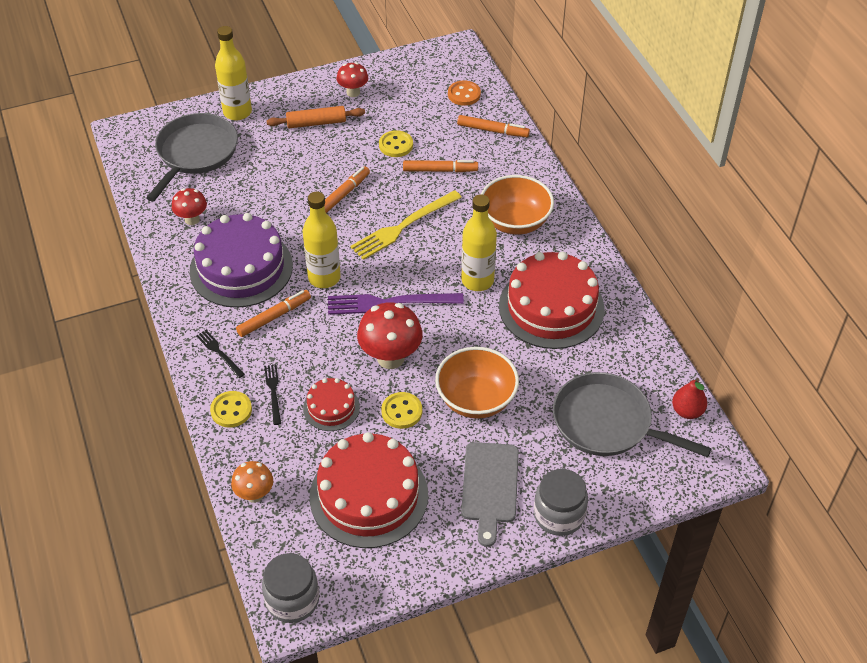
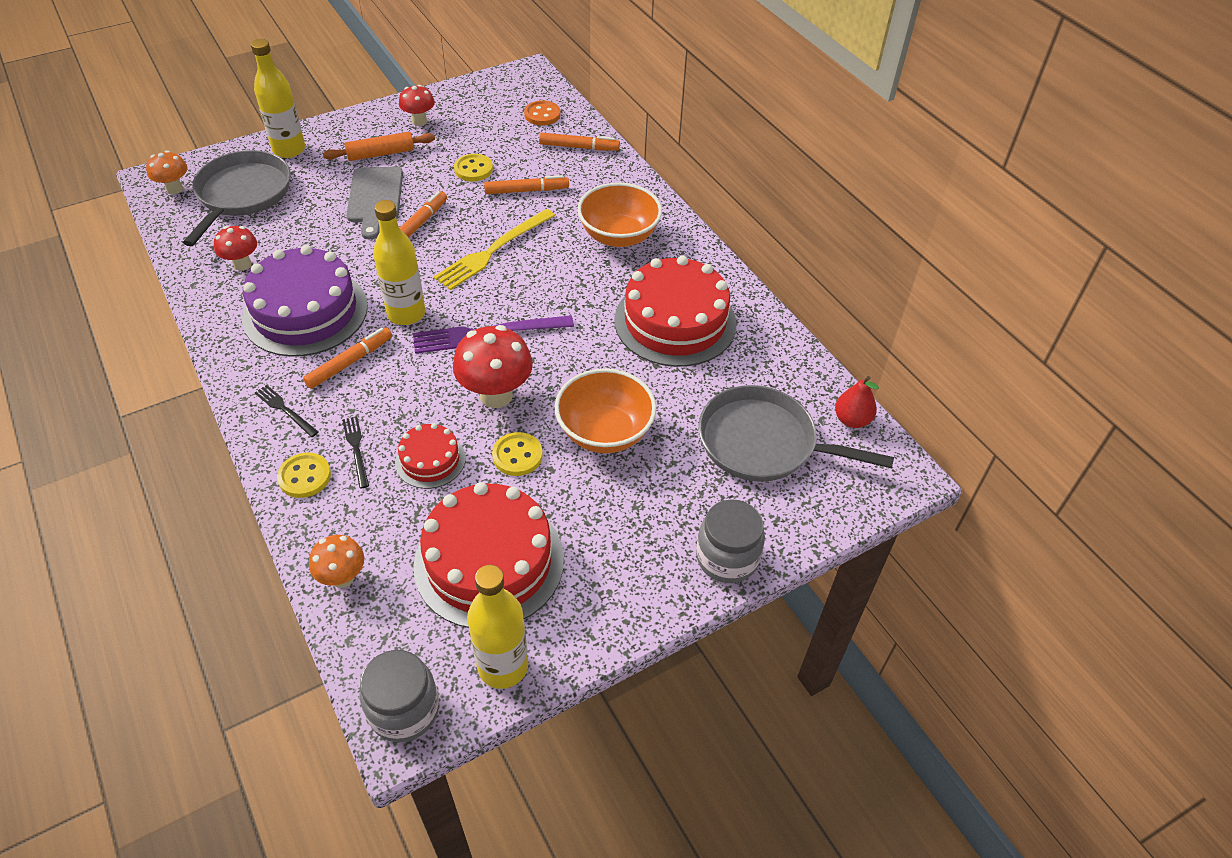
camera: 10 degrees left, 0 degrees up
yellow bottle [461,194,497,291] -> yellow bottle moved to [467,565,528,689]
grey cutting board [461,442,519,547] -> grey cutting board moved to [346,167,403,239]
none -> orange mushroom [146,150,187,194]

